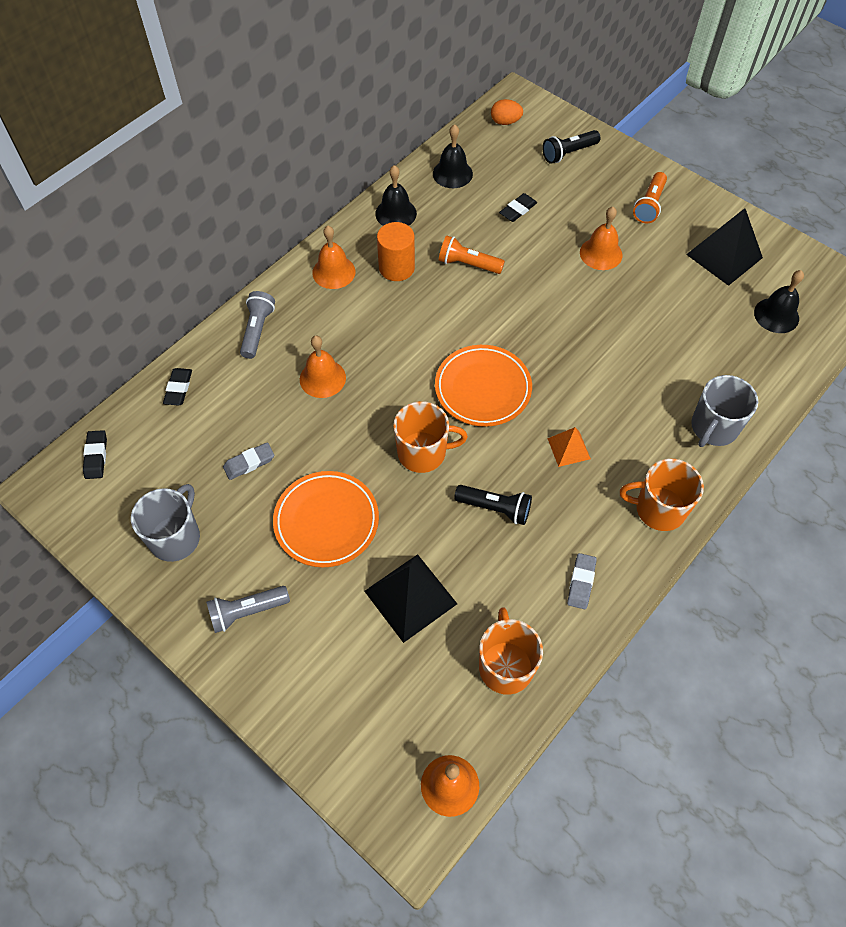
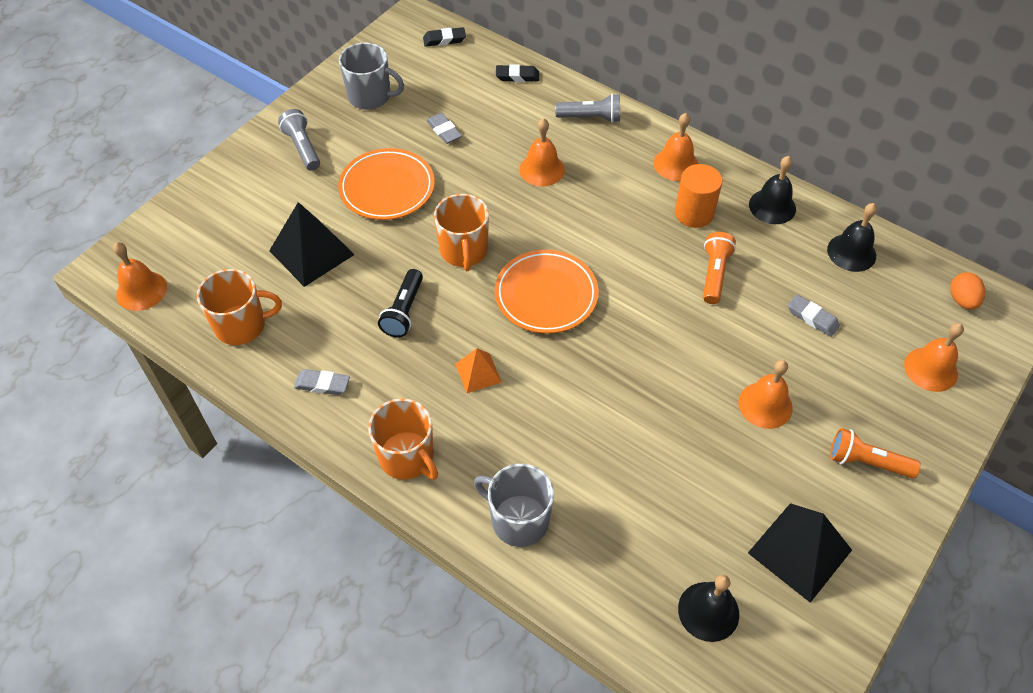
camera: 85 degrees right, 5 degrees down
black eraser [499,193,537,222] -> grey eraser [788,294,840,337]
black flashlight [542,130,601,164] -> orange bell [904,323,964,392]
orange mug [620,459,704,531] -> orange mug turned 135 degrees clockwise [368,398,438,480]

